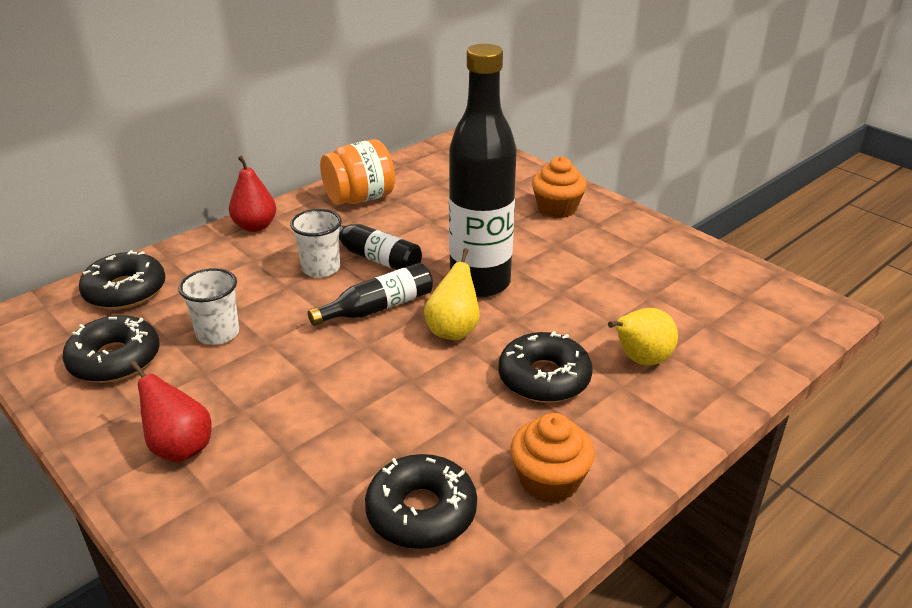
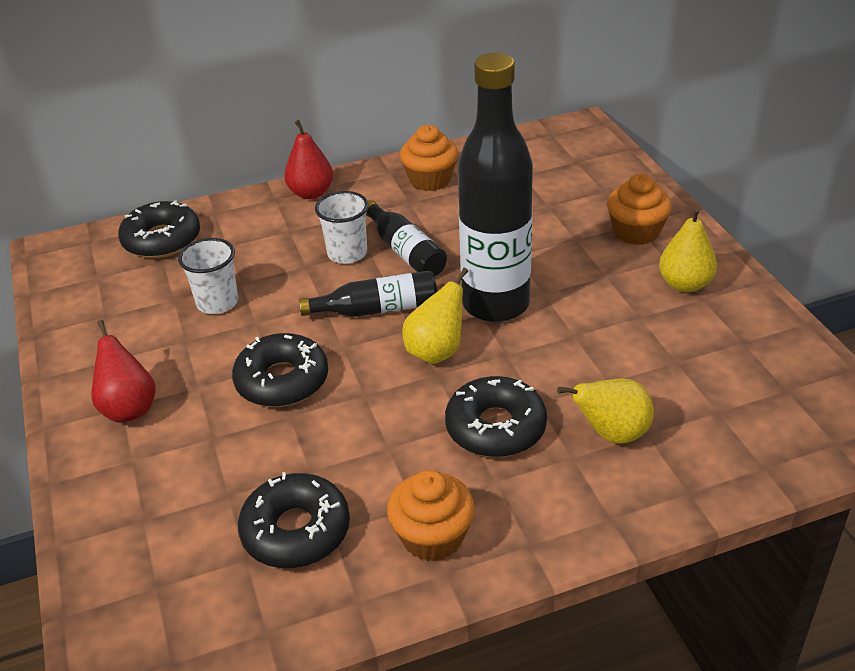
camera: 25 degrees right, 5 degrees up
black donut [62,315,160,383] -> black donut moved to [232,333,328,407]
orange jar [320,139,395,205] -> orange cupcake [400,125,458,191]
none -> yellow pear [659,207,717,292]

